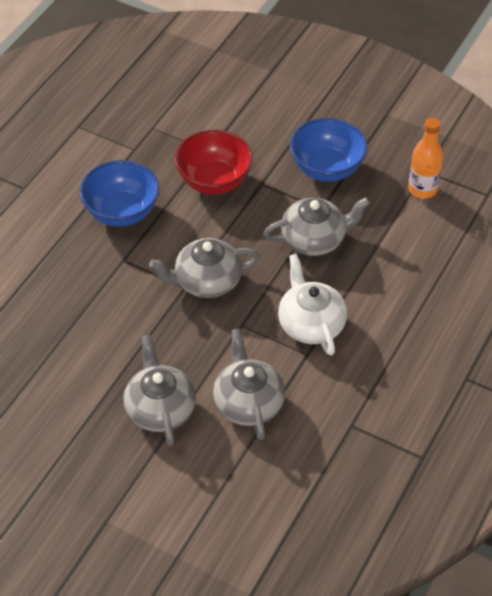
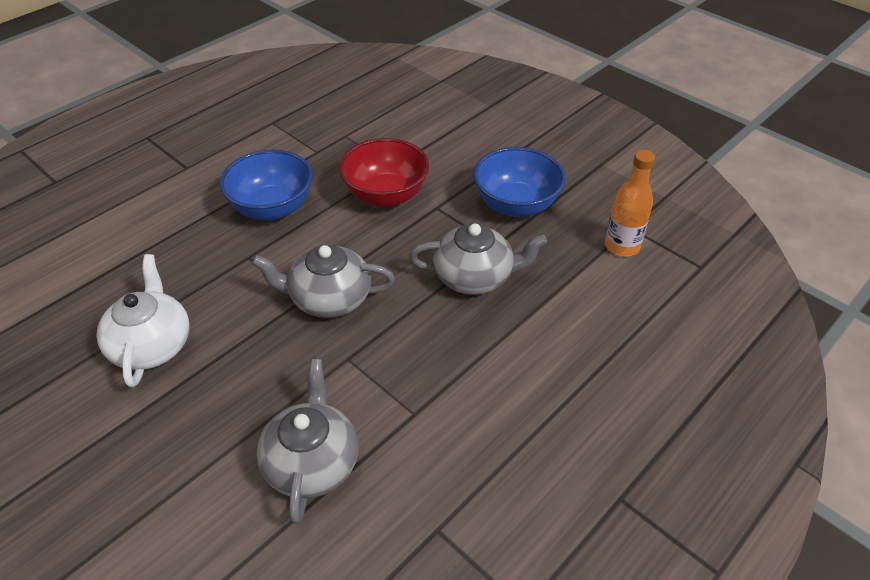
camera: 15 degrees right, 5 degrees down
grey teapot [123,334,196,446] -> none
white teapot [278,254,347,356] -> white teapot moved to [97,254,190,388]

